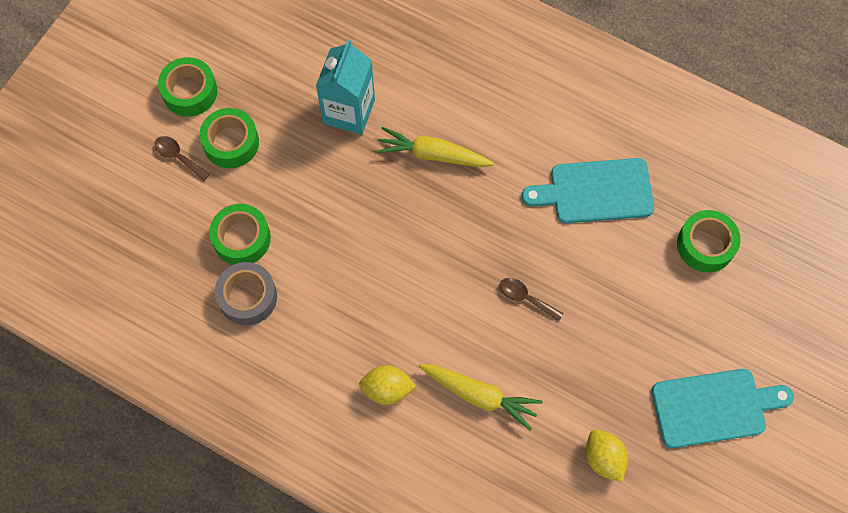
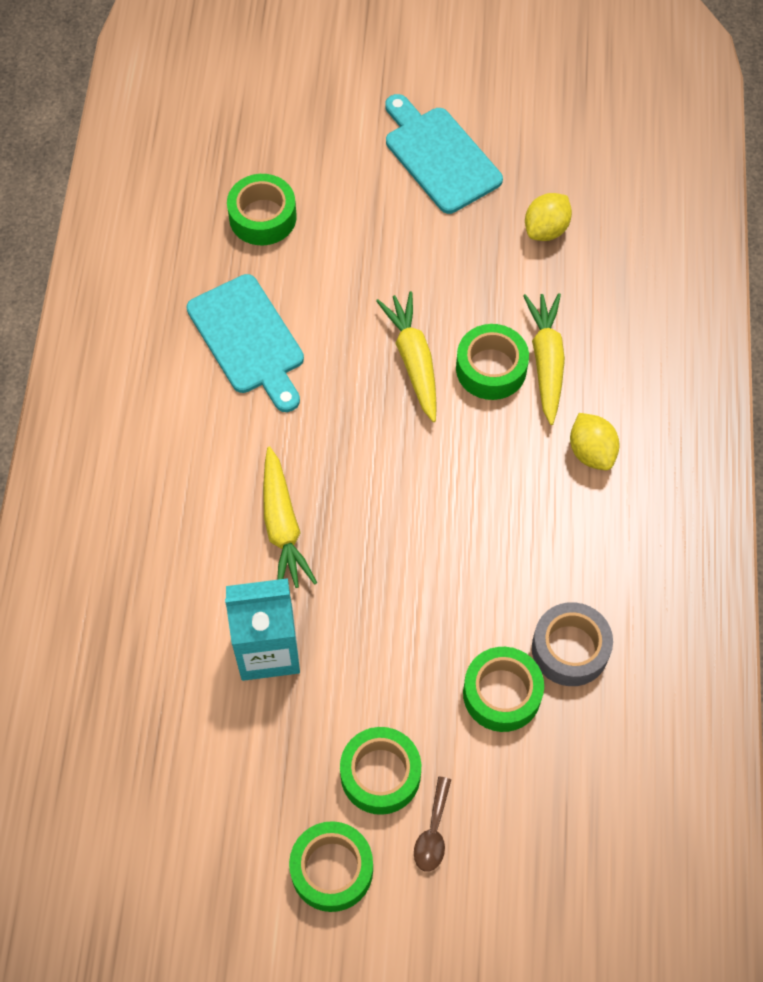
camera: 115 degrees left, 5 degrees down
brown spoon [500,278,564,321] -> yellow carrot [376,291,437,422]
none -> green tape [456,324,529,400]

